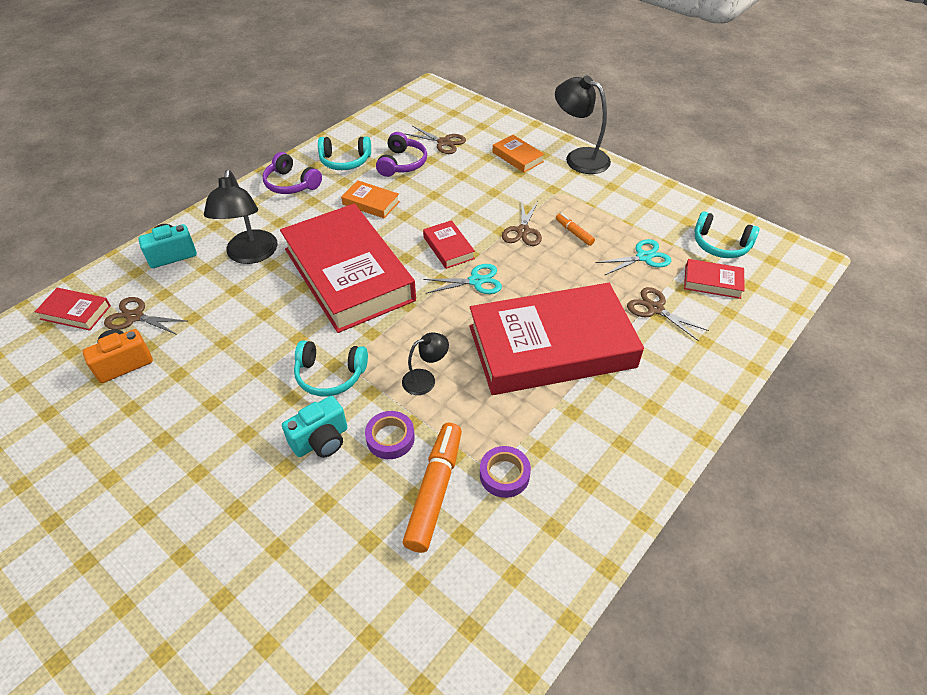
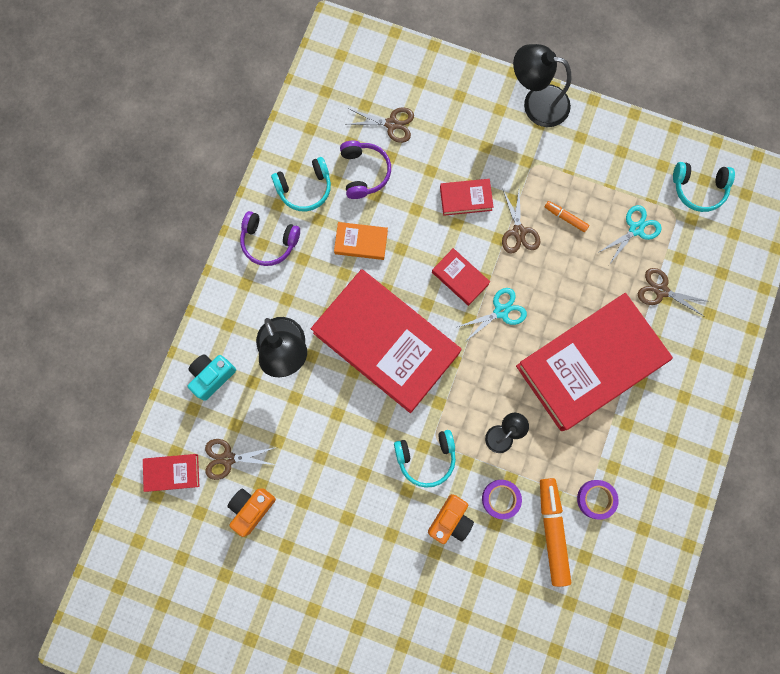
camera: 20 degrees left, 30 degrees up
turquoise camera [282,396,347,458] -> orange camera [428,494,474,544]
orange book [493,135,545,173] -> none
red book [684,259,745,299] -> red book moved to [440,179,494,216]

